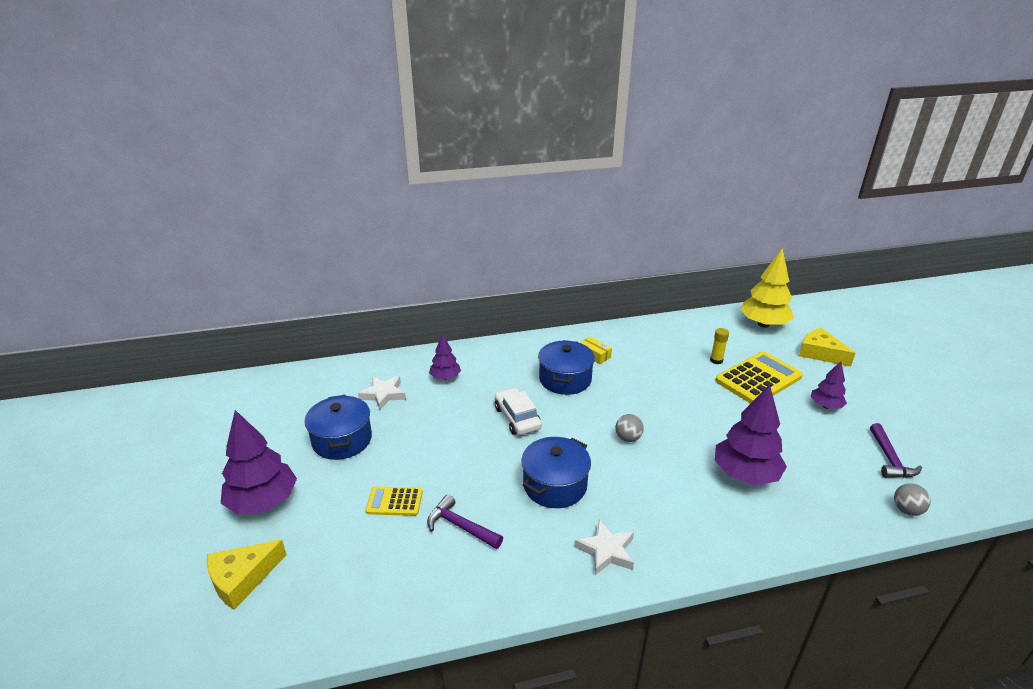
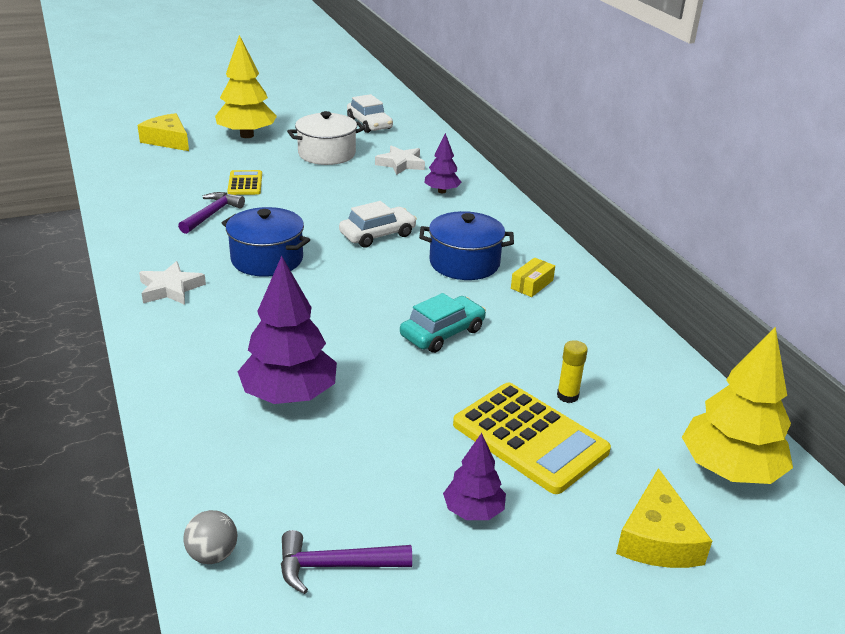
camera: 80 degrees right, 0 degrees up
purple tree [221,410,297,514] -> yellow tree [215,35,277,138]
blue pot [305,395,372,460] -> white pot [287,111,365,165]
grey ball [615,414,644,442] -> none
yellow cheese [799,328,856,366] -> yellow cheese turned 150 degrees clockwise [616,468,712,568]
none -> white car [347,94,393,133]
none -> turquoise car [400,293,486,353]

